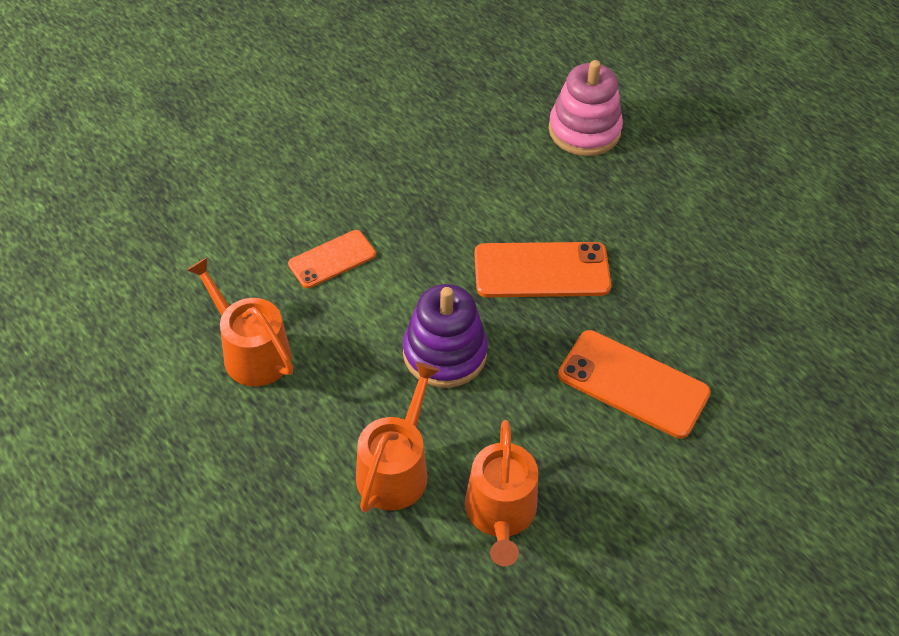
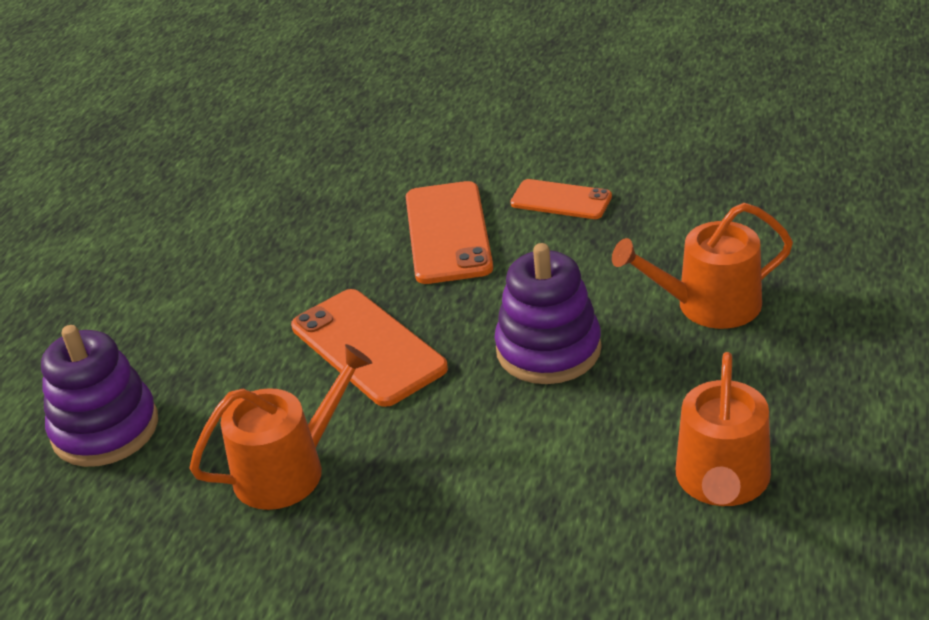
camera: 120 degrees left, 15 degrees down
orange phone [288,230,376,288] -> orange phone moved to [510,179,612,219]
orange watering can [465,420,538,566] -> orange watering can moved to [189,344,372,510]
pink stacking toy [549,60,623,156] -> purple stacking toy [41,325,158,467]

